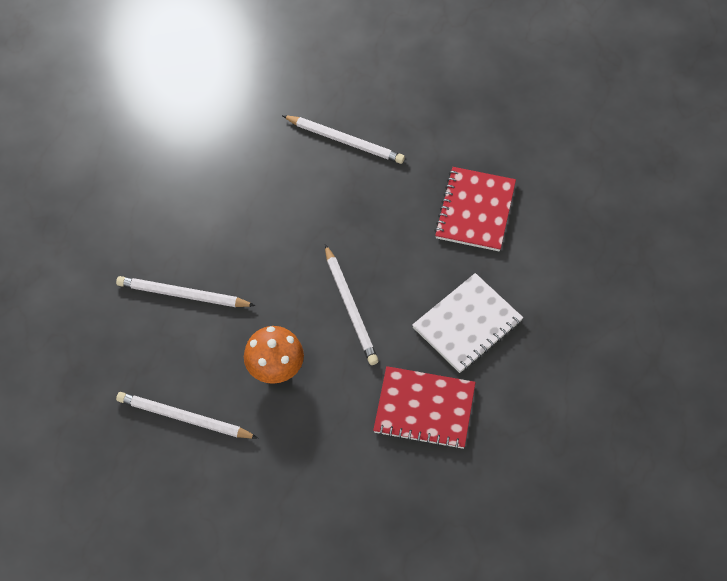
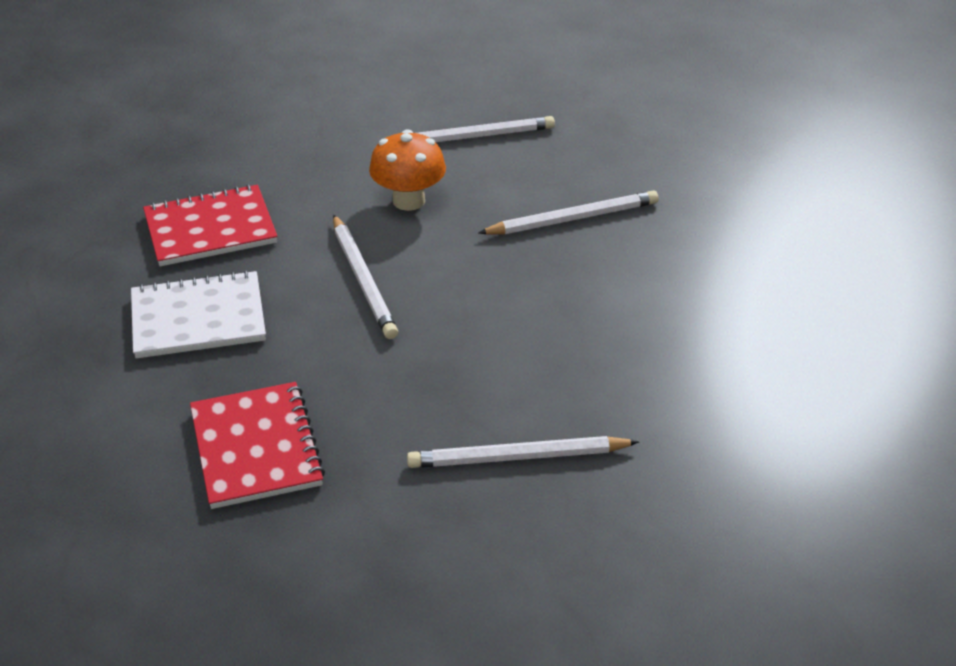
camera: 150 degrees right, 20 degrees down
white pencil [325,244,379,365] -> white pencil turned 150 degrees counterclockwise [333,215,398,339]
white notebook [412,273,523,373] -> white notebook turned 60 degrees clockwise [131,270,266,359]

